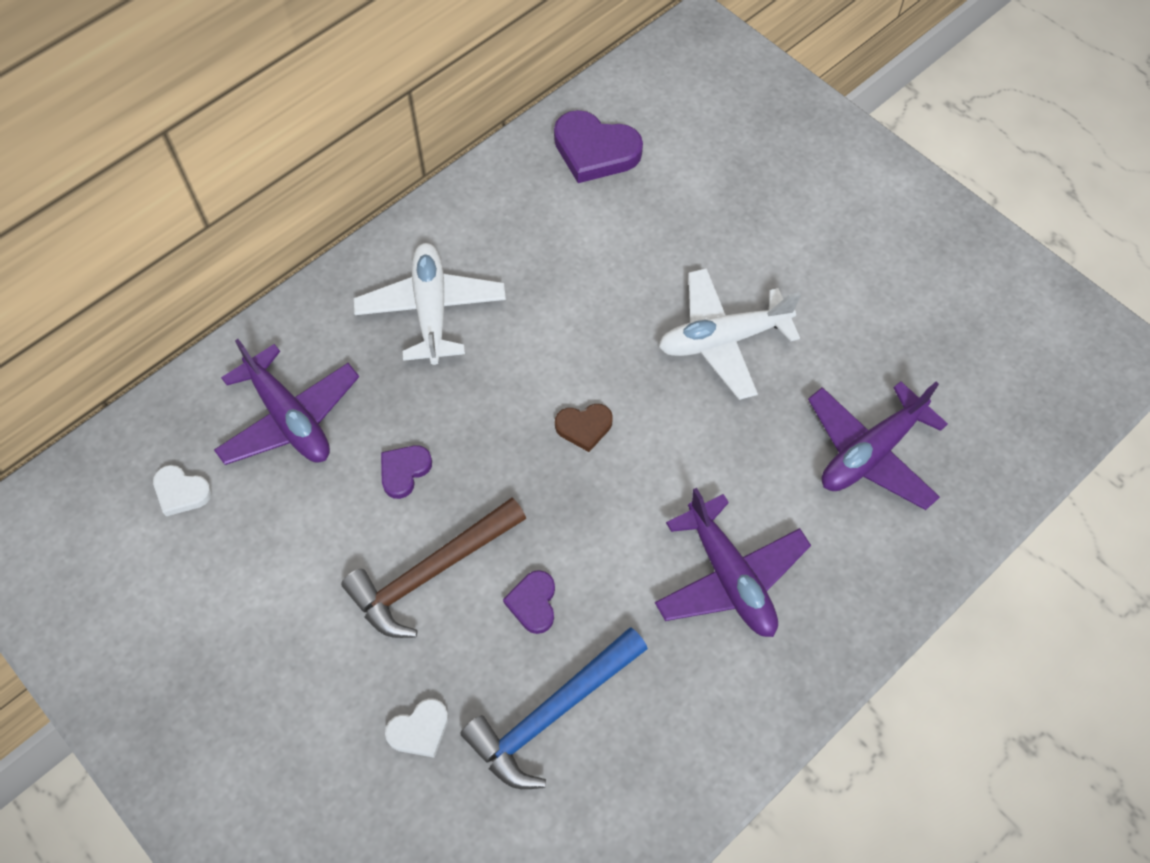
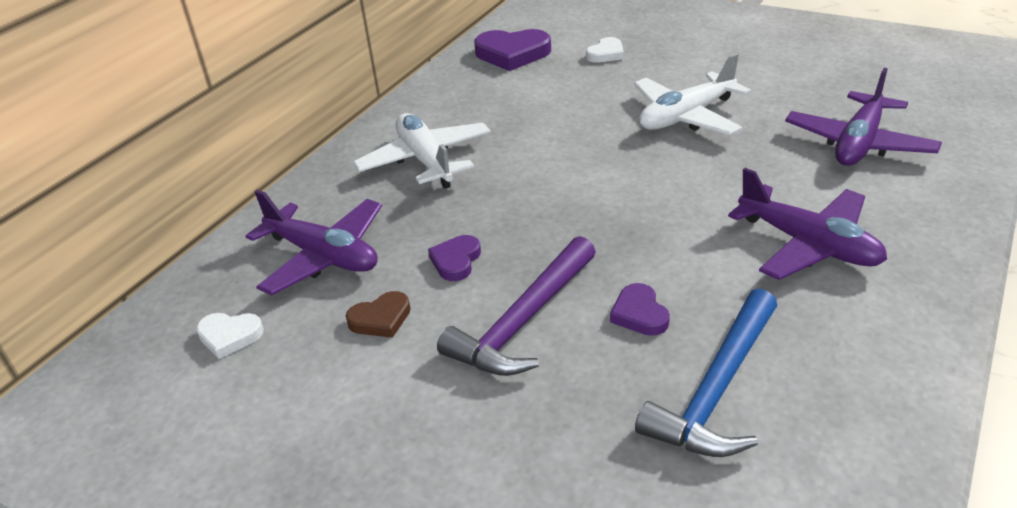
camera: 15 degrees left, 25 degrees down
brown hammer [341,498,526,638] -> purple hammer [437,236,596,376]
white heart [385,698,449,758] -> white heart moved to [586,37,624,63]
brown heart [555,404,613,452] -> brown heart moved to [346,291,411,338]

